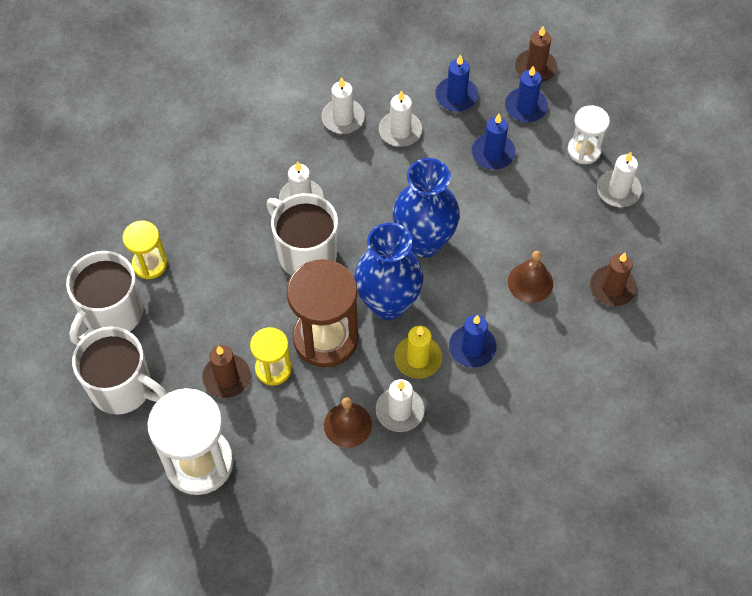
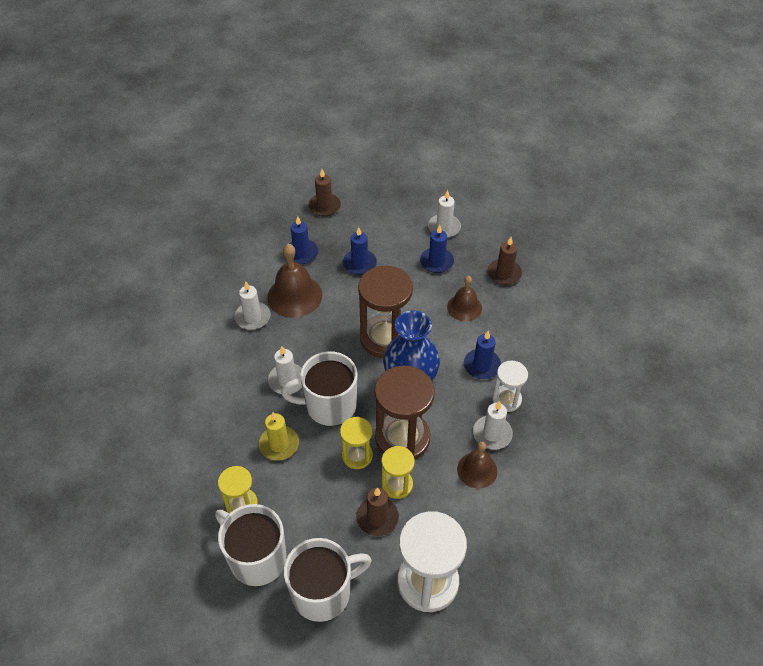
camera: 50 degrees left, 10 degrees down
white mug [66,251,143,345] -> white mug turned 150 degrees clockwise [215,504,287,586]
white candle [379,90,422,147] -> brown bell [267,244,322,318]
blue vase [393,158,460,258] -> brown hourglass [358,266,413,358]
yellow candle [394,326,442,379] -> yellow candle moved to [259,412,299,461]
blue candle [505,66,548,122] -> blue candle moved to [420,225,454,273]
white hourglass [568,105,610,164] -> white hourglass moved to [492,361,528,412]
none -> yellow hourglass [340,417,373,469]

